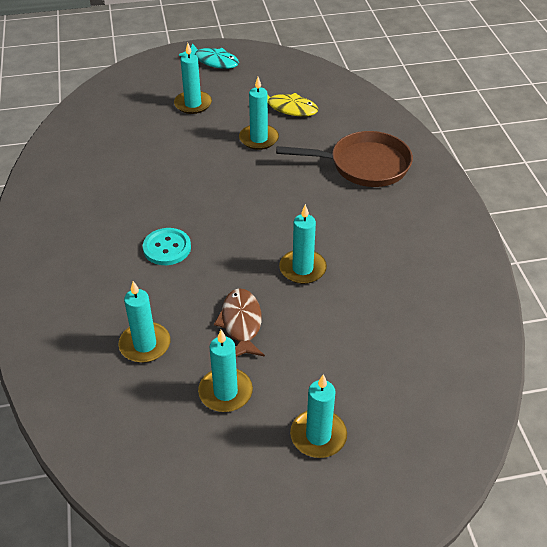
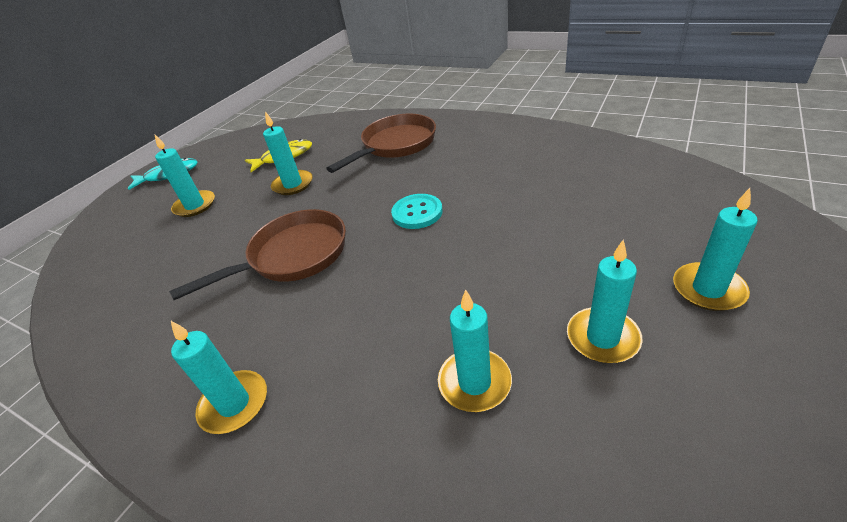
camera: 45 degrees left, 5 degrees down
turquoise button [143,228,191,265] -> turquoise button moved to [391,194,443,229]
brown fish [214,288,265,357] -> none
turquoise candle [279,204,327,284] -> turquoise candle moved to [171,321,267,434]
none -> brown pan [169,209,346,300]

